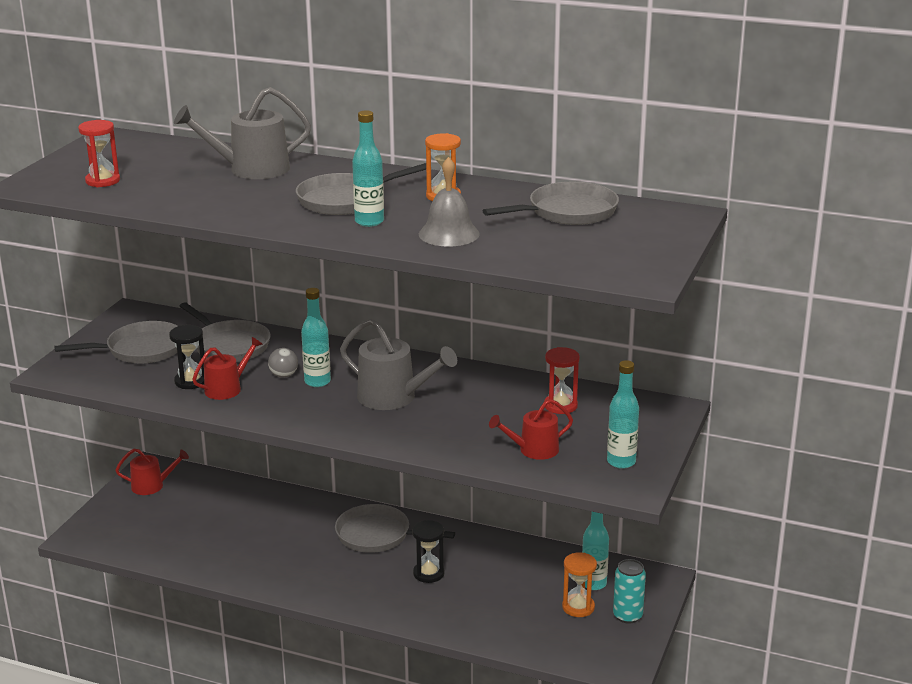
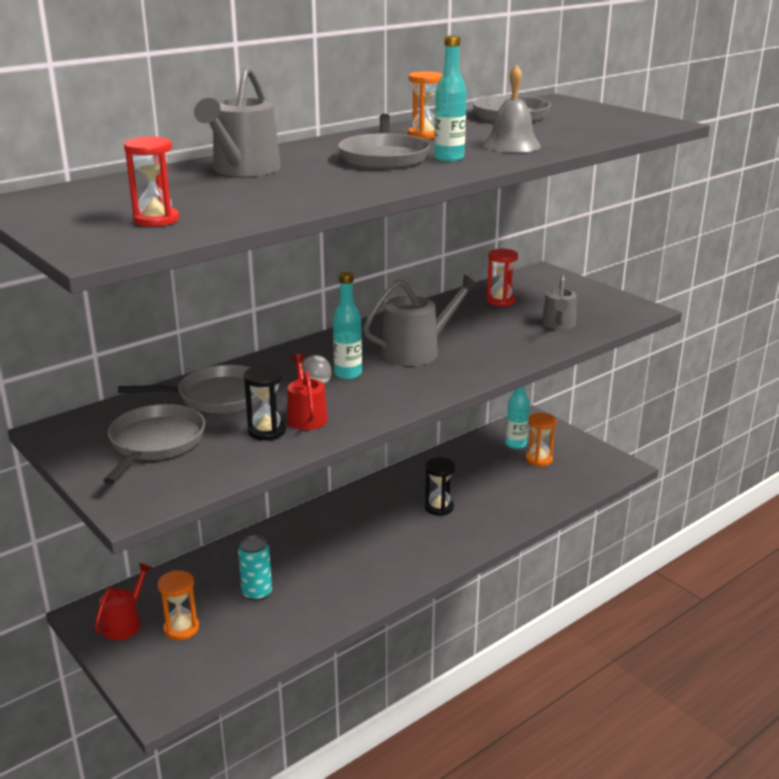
camera: 60 degrees left, 0 degrees up
grey pan [335,504,455,553] -> none
red watering can [489,399,573,460] -> grey watering can [542,275,577,330]
turquoise bottle [607,360,639,469] -> none
turquoise can [613,559,646,624] -> turquoise can moved to [238,535,272,601]
none -> orange hourglass [158,570,199,640]

